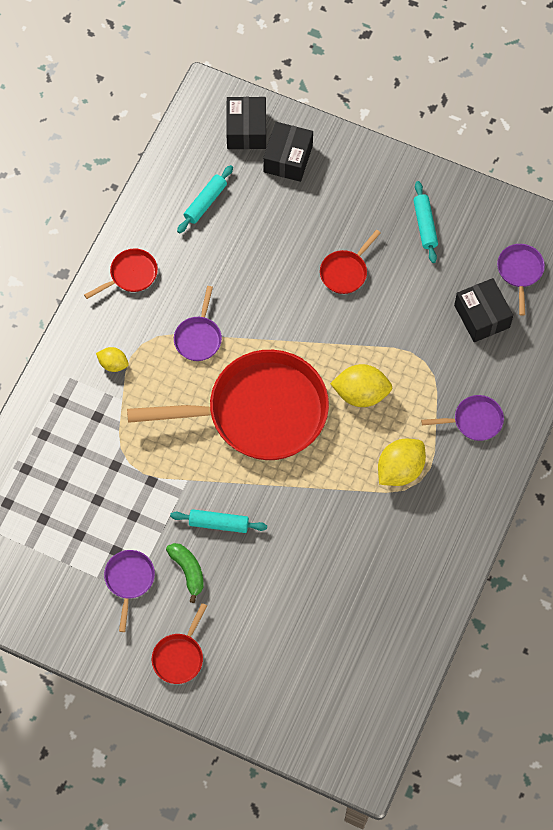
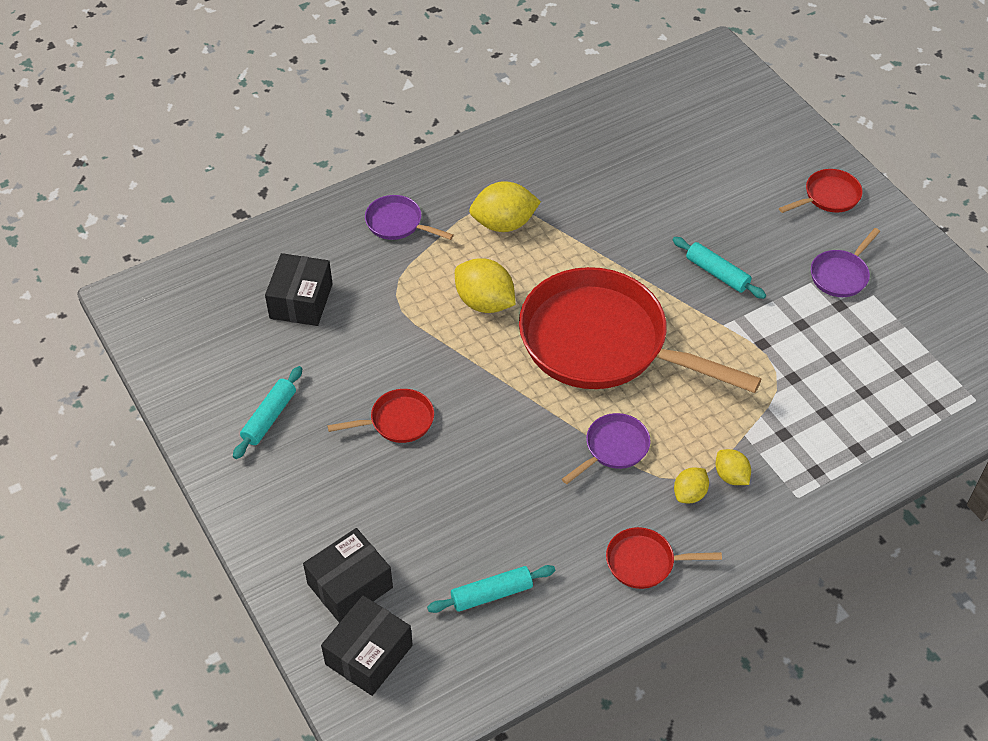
camera: 145 degrees left, 15 degrees down
green banana [166,543,204,603] -> none
purple pan [497,244,545,316] -> none
none -> yellow lemon [674,467,709,503]

